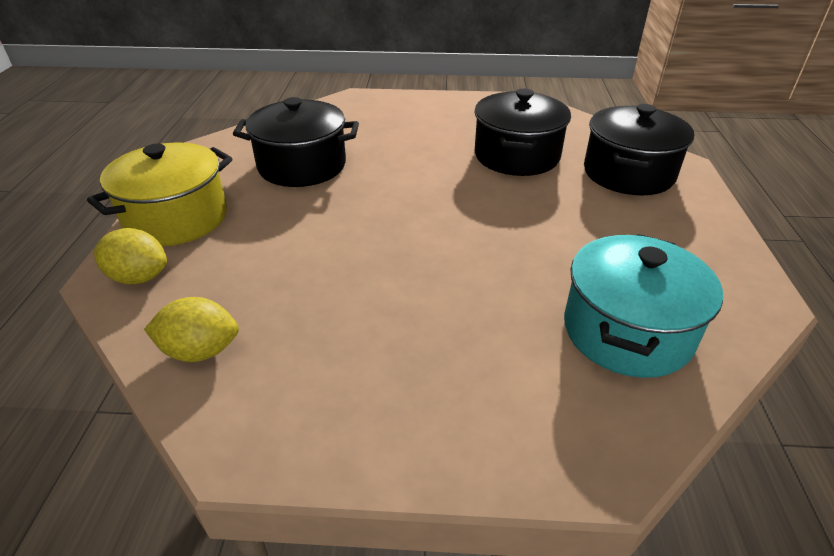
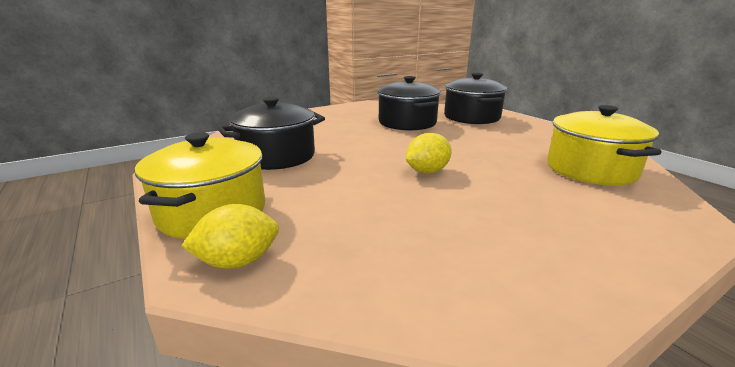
camera: 35 degrees left, 15 degrees down
yellow lemon [144,297,239,362] -> yellow lemon moved to [406,133,452,173]
turquoise pot [564,234,723,378] -> yellow pot [547,105,662,186]

